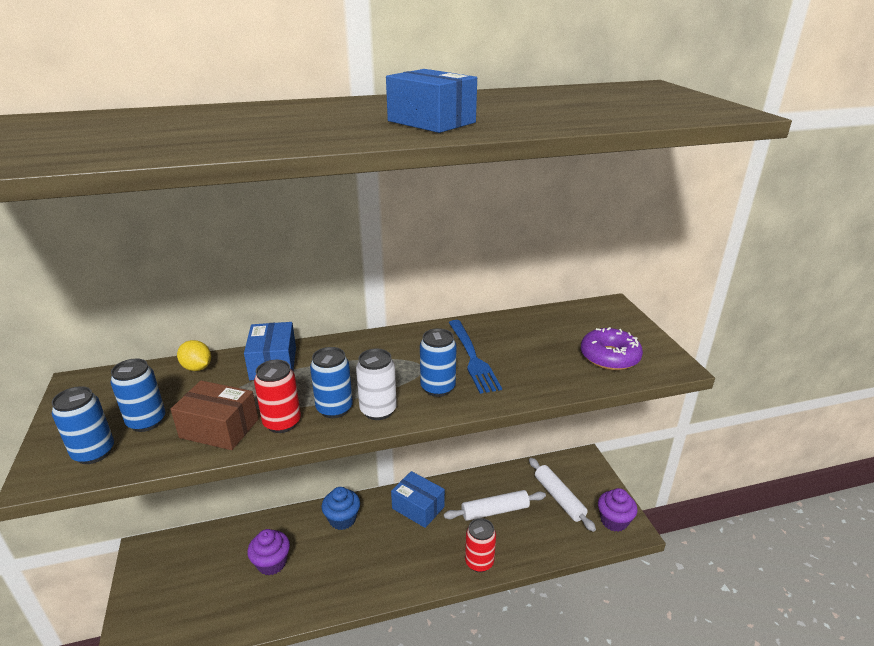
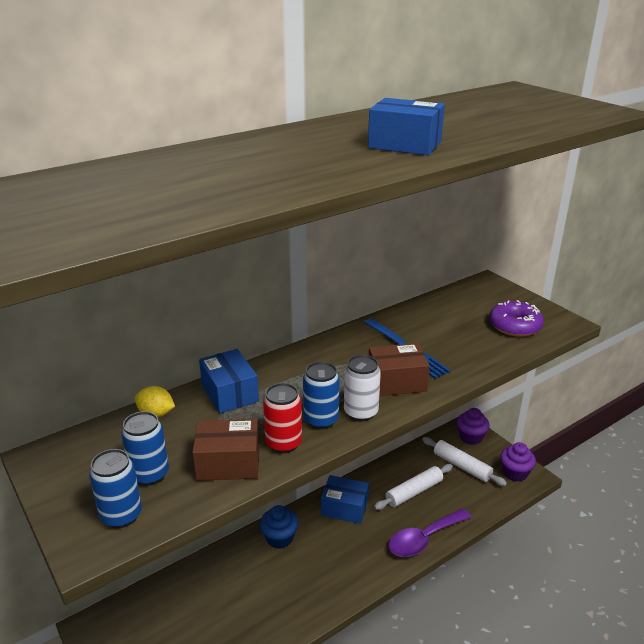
camera: 20 degrees left, 0 degrees up
purple cupcake [247,529,290,575] -> purple cupcake moved to [457,408,490,445]
blue can [420,328,457,397] -> brown box [369,343,430,396]
red can [465,518,496,572] -> purple spoon [389,509,472,557]

